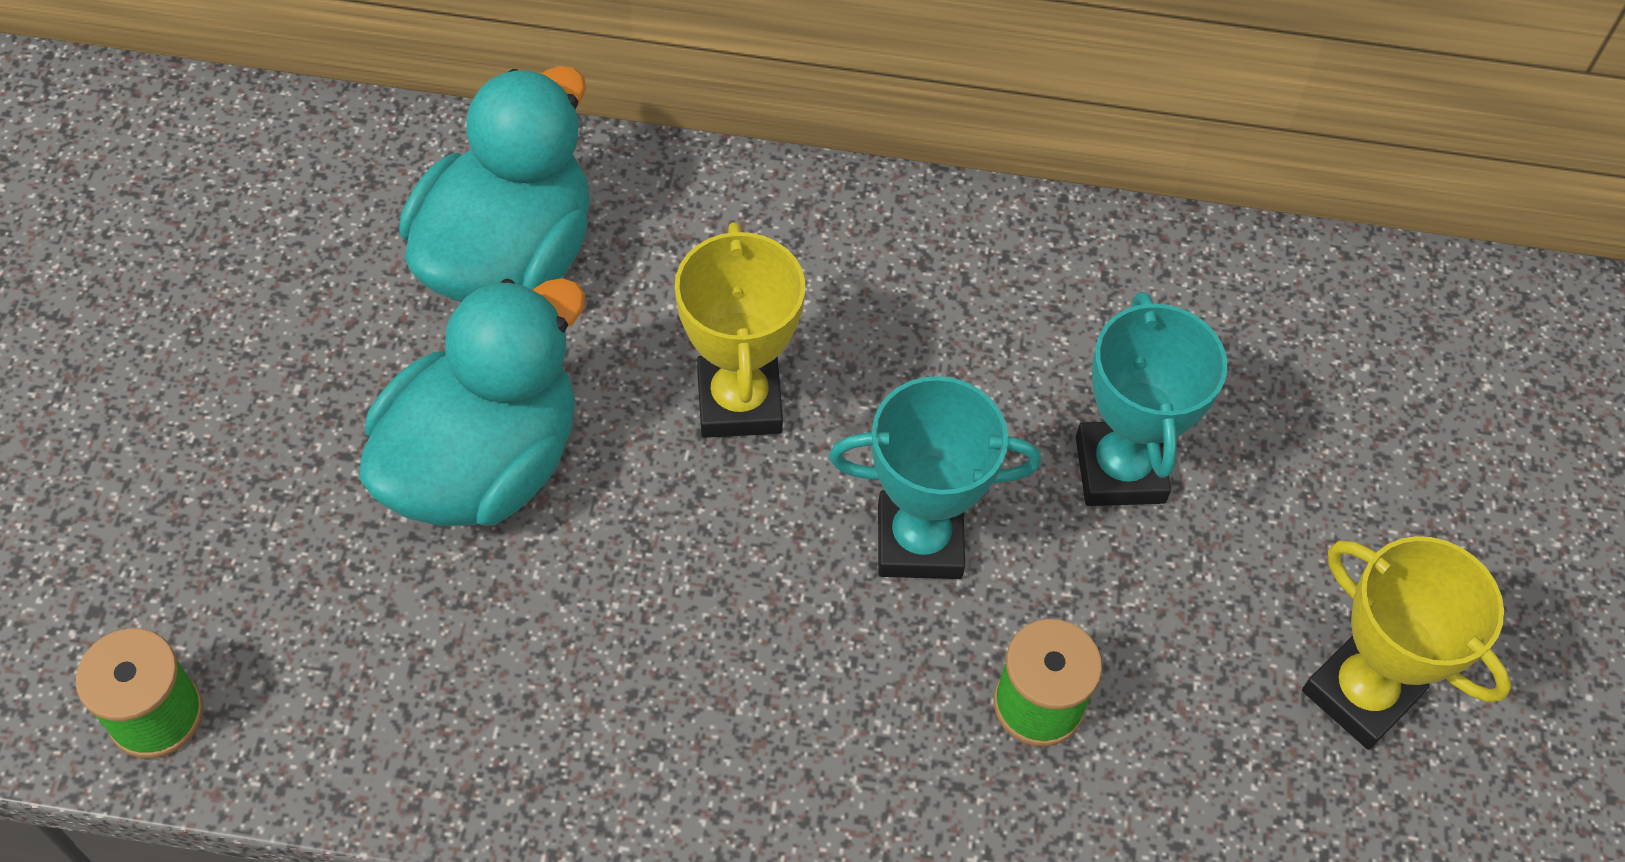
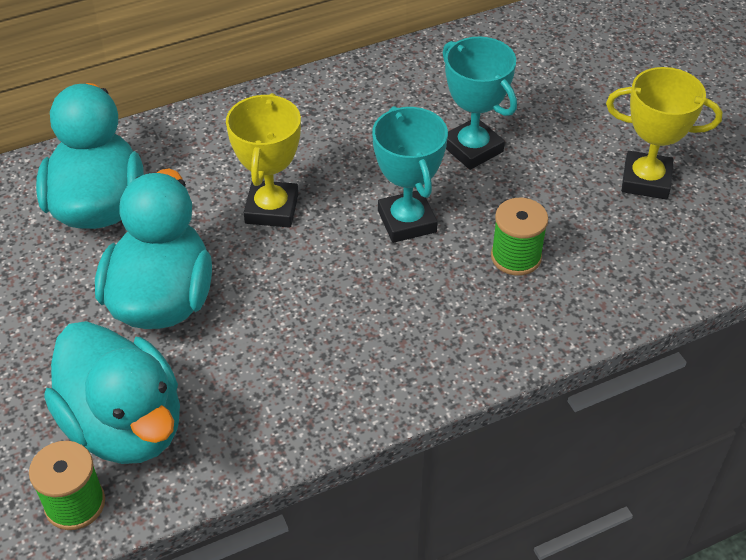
camera: 30 degrees left, 10 degrees down
yellow trophy [675,222,805,438] -> yellow trophy turned 45 degrees clockwise [226,93,301,228]
turquoise trophy [829,376,1041,579] -> turquoise trophy turned 75 degrees counterclockwise [372,106,448,243]
none -> turquoise duck [44,321,180,464]

